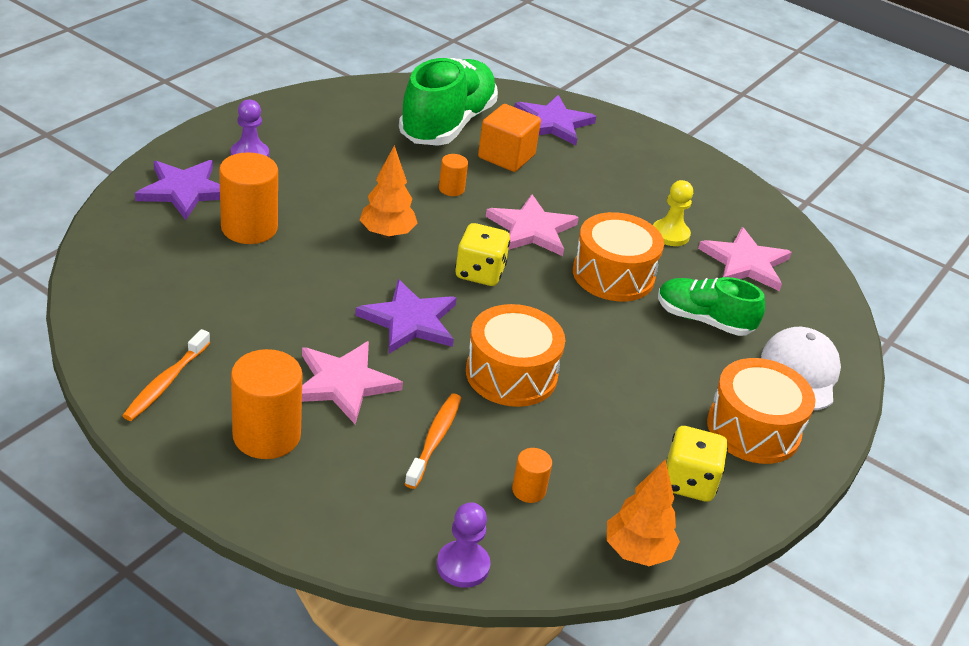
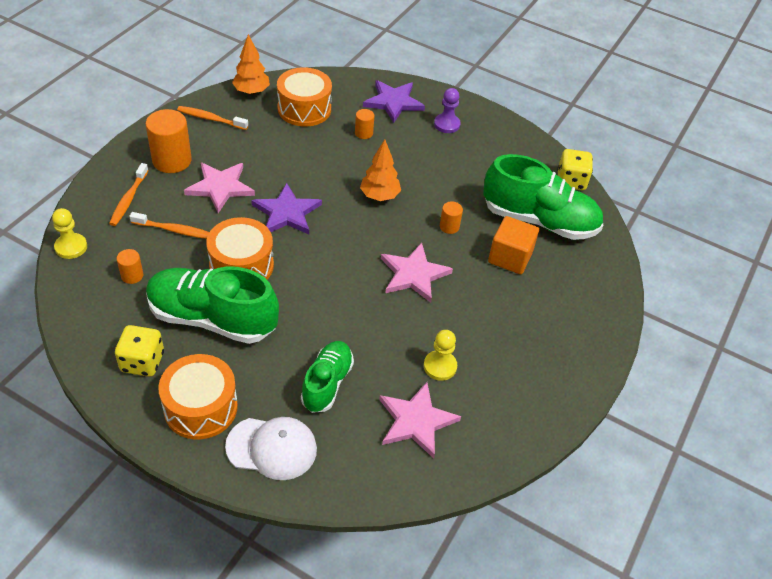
camera: 85 degrees right, 10 degrees up
orange cylinder [219,152,278,244] -> orange cylinder [355,109,375,139], size x0.50
purple pawn [437,502,490,588] -> yellow pawn [52,208,87,259]
yellow dice [455,223,510,286] -> yellow dice moved to [557,149,593,190]
purple star [515,95,596,146] -> none
orange drum [573,212,664,301] -> orange drum moved to [277,67,332,127]
orange tree [607,460,680,566] -> orange tree moved to [232,34,270,95]
none -> orange toothbrush [109,163,149,226]
none -> green shoe [146,266,279,344]

